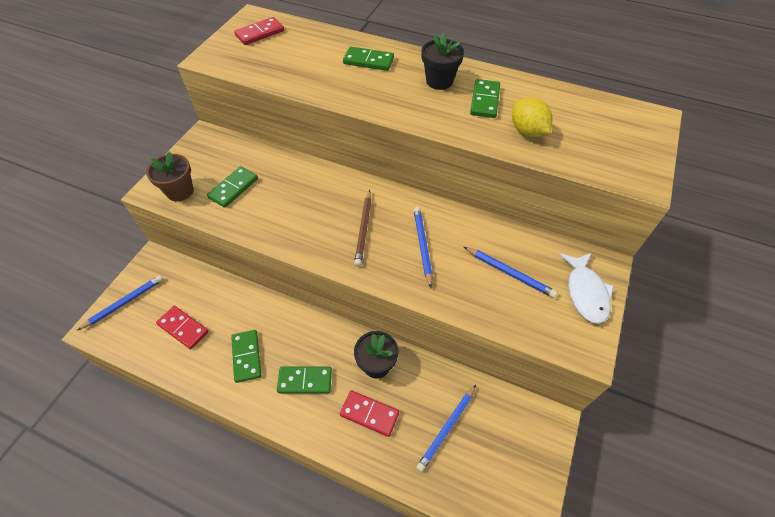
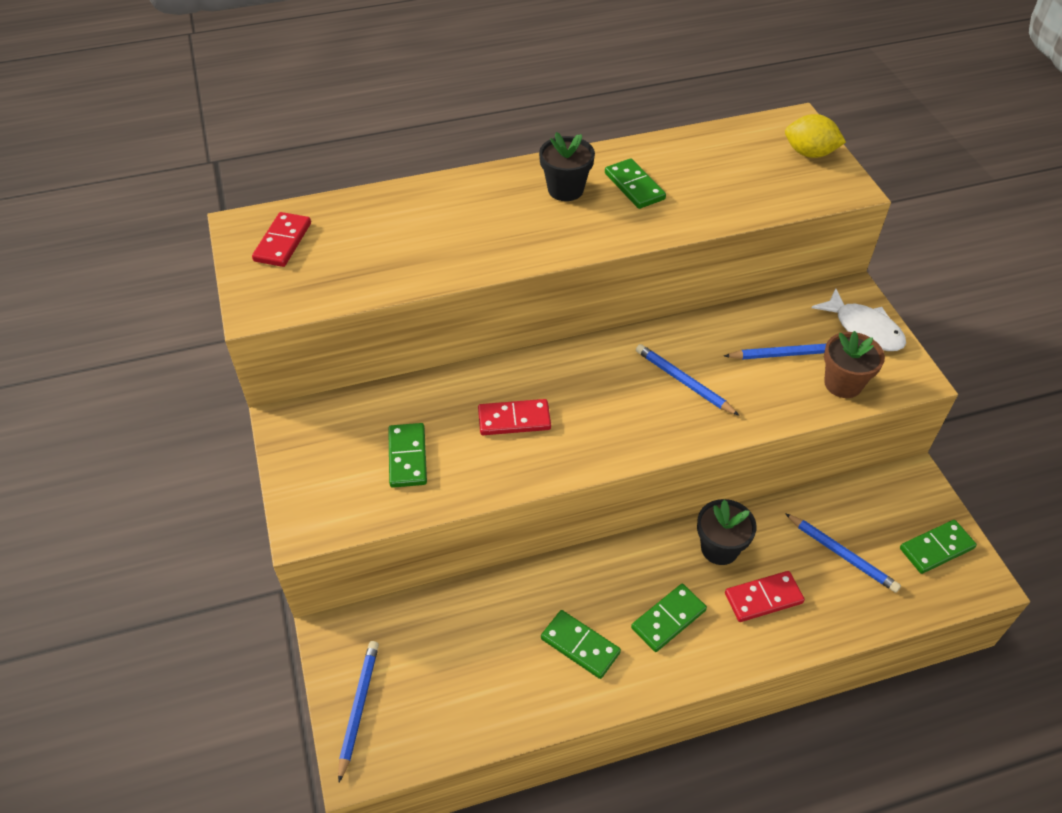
camera: 40 degrees left, 5 degrees down
brown flower pot [146,151,194,201] -> brown flower pot moved to [824,331,885,398]
red domino [156,306,209,350] -> red domino moved to [478,399,551,435]
green domino [343,46,394,71] -> green domino moved to [900,520,977,574]
brown pencil [354,190,371,267] -> none
blue pencil [416,385,476,472] -> blue pencil turned 45 degrees counterclockwise [785,513,901,593]
yellow lemon [512,97,553,137] -> yellow lemon moved to [785,114,846,158]

